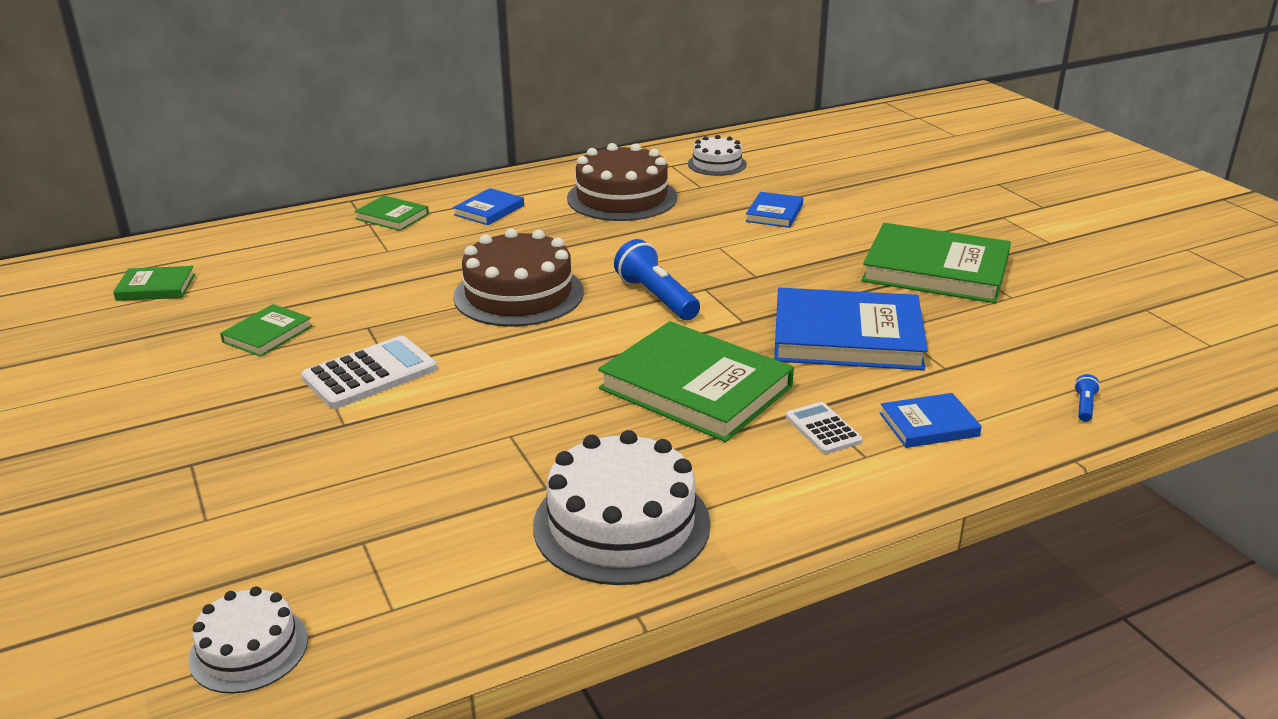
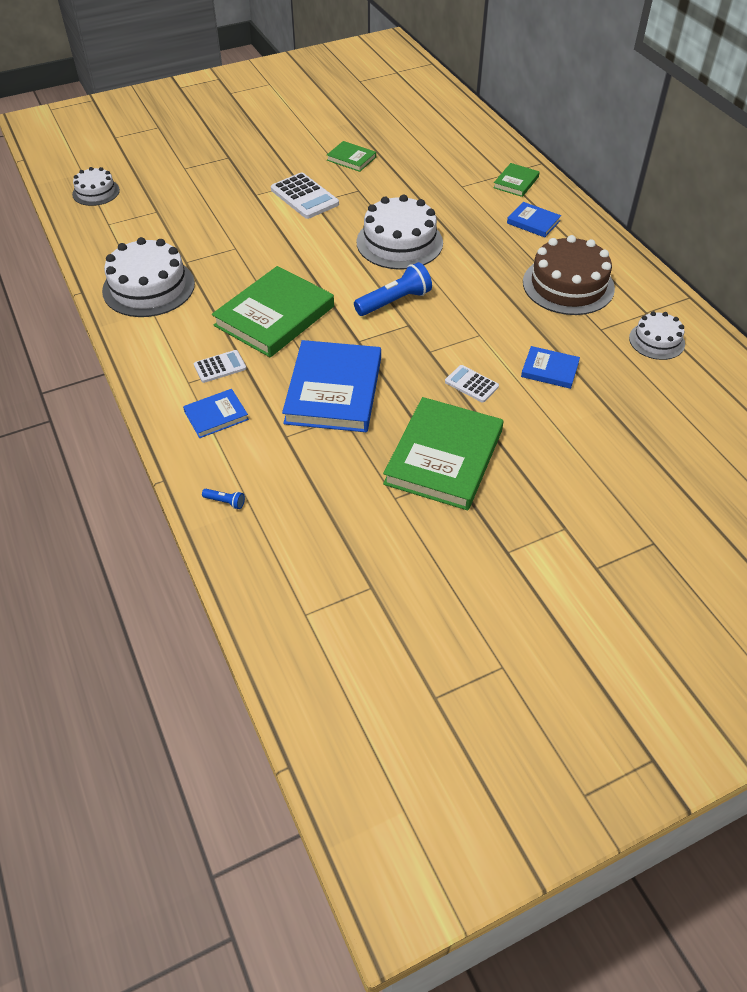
camera: 90 degrees right, 20 degrees up
green book [113,266,195,301] -> none
brown cake [453,228,584,327] -> white cake [356,194,443,270]
blue book [880,393,982,448] -> blue book turned 75 degrees clockwise [183,389,249,438]
none -> white calculator [445,365,499,403]

